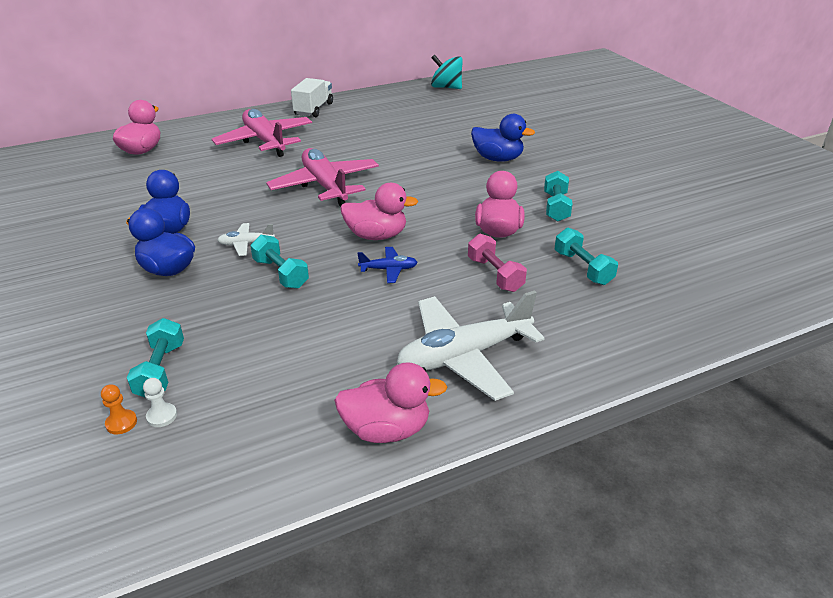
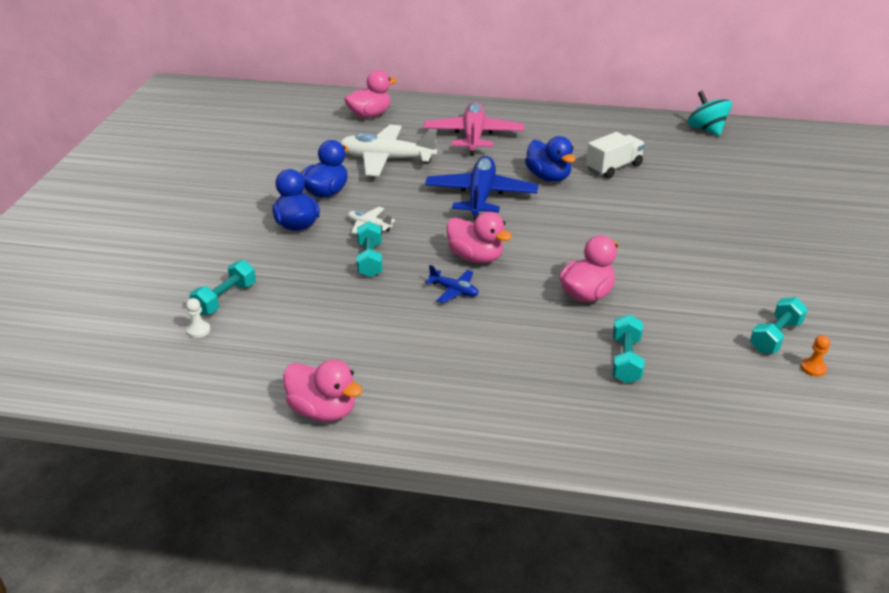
camera: 35 degrees right, 0 degrees up
orange pawn [101,384,137,434] -> orange pawn moved to [801,335,830,377]
pink plane [266,148,379,207] -> blue plane [425,156,538,220]
white truck [291,78,333,117] -> white truck moved to [586,132,645,179]
white plane [397,290,545,401] -> white plane moved to [340,125,437,176]
pink dumbbell [468,234,527,292] -> none
blue duck [471,114,535,162] -> blue duck moved to [525,136,576,182]
turquoise dumbbell [544,171,573,222] -> turquoise dumbbell moved to [750,297,808,353]

